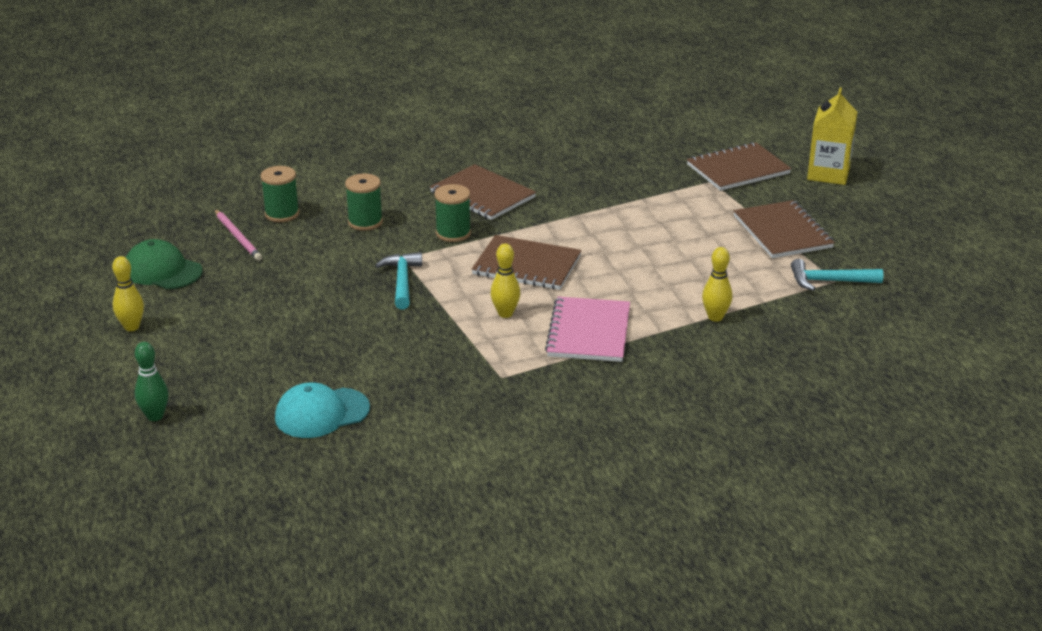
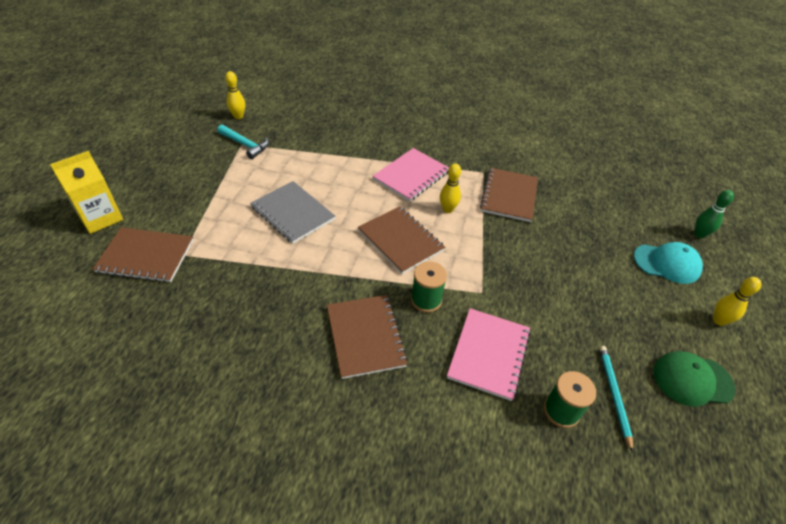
camera: 150 degrees left, 15 degrees up
green cap [126,239,203,289] -> green cap turned 120 degrees clockwise [653,351,735,407]
pink pencil [215,209,262,261] -> turquoise pencil [600,346,633,453]
turquoise cap [275,382,370,438] -> turquoise cap moved to [634,242,703,284]
green spool [345,173,383,231] -> pink notebook [447,308,531,401]
turquoise hammer [375,252,422,309] -> none
yellow bowling pin [702,247,732,322] -> yellow bowling pin moved to [225,71,245,119]
brown notebook [734,200,835,258] -> brown notebook moved to [480,168,538,222]
none -> grey notebook [250,181,335,244]

